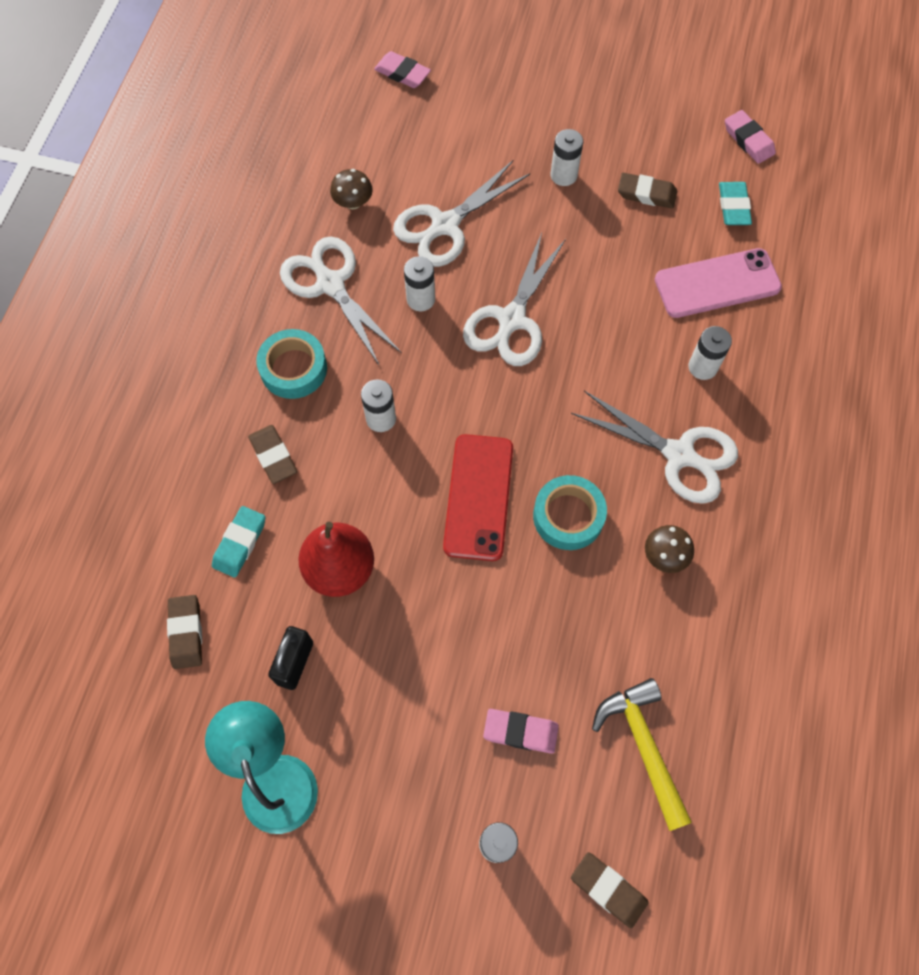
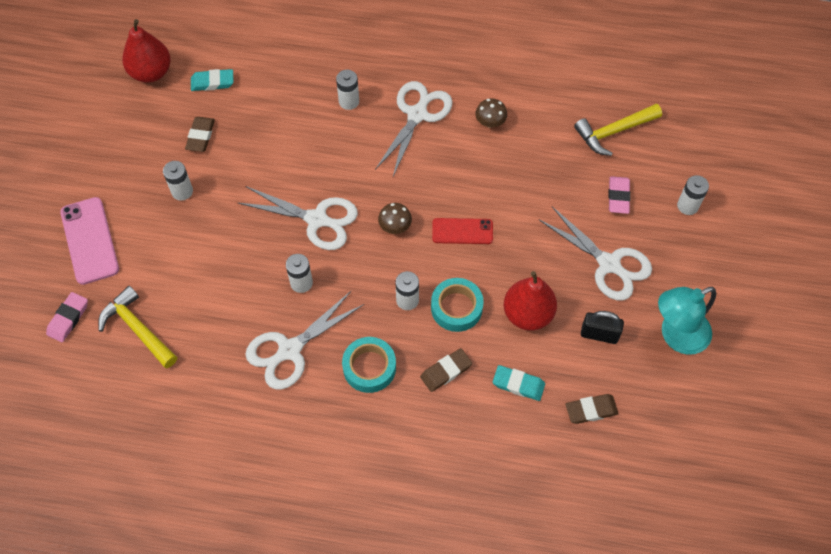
camera: 95 degrees left, 5 degrees down
brown mushroom [330,169,373,209] -> brown mushroom moved to [378,203,412,234]
white scissors [393,160,530,267] -> white scissors moved to [539,207,652,301]
red phone [443,434,513,561] -> red phone [432,218,493,244], size x0.66
turquoise tape [533,475,607,550] -> turquoise tape moved to [431,278,484,332]
brown eraser [571,852,649,928] -> none
pink phone [655,248,782,318] -> pink phone moved to [60,197,119,285]
pink eraser [725,110,776,164] -> red pear [122,19,171,83]
none -> yellow hammer [98,286,177,368]

